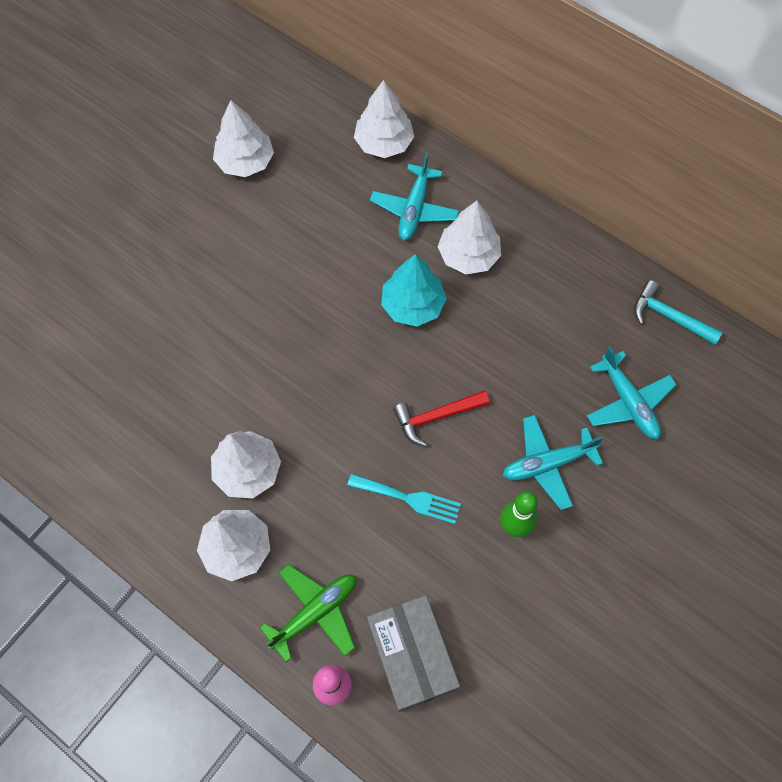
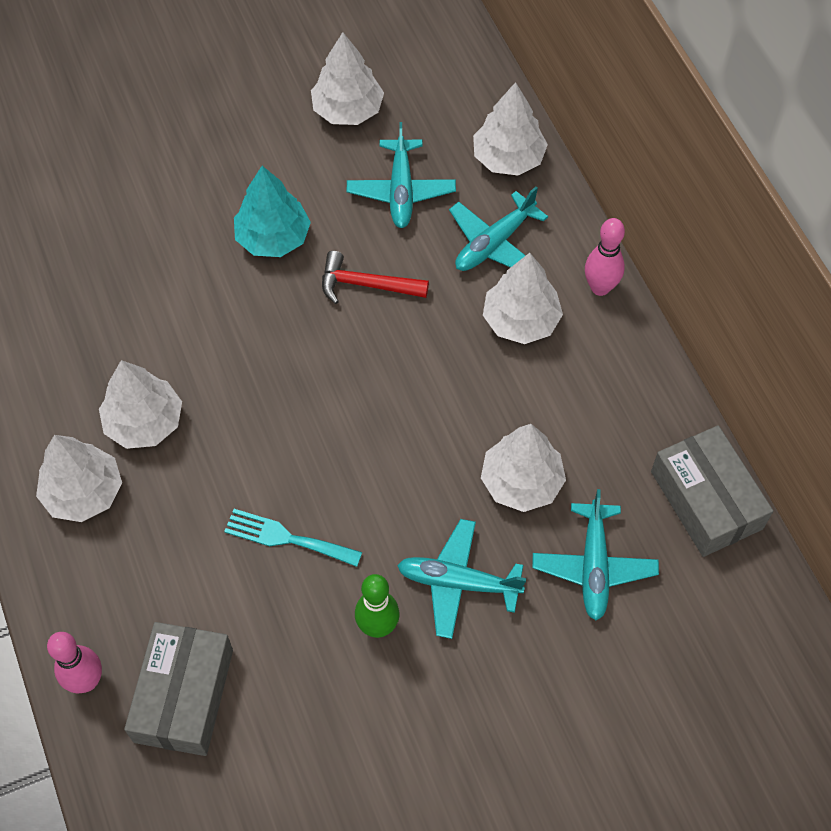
camera: 30 degrees right, 5 degrees down
green plane [260,564,356,662] -> none
turquoise fork [347,474,461,524] -> turquoise fork turned 150 degrees clockwise [224,509,362,567]
turquoise tree [381,254,447,327] -> turquoise tree moved to [234,166,311,257]
red hammer [393,390,489,447] -> red hammer moved to [322,251,429,304]
turquoise hammer [634,280,723,345] -> grey box [651,425,773,557]
none -> turquoise plane [347,122,456,228]
none -> white tree [481,424,566,512]
none -> pink bowling pin [585,218,625,296]

